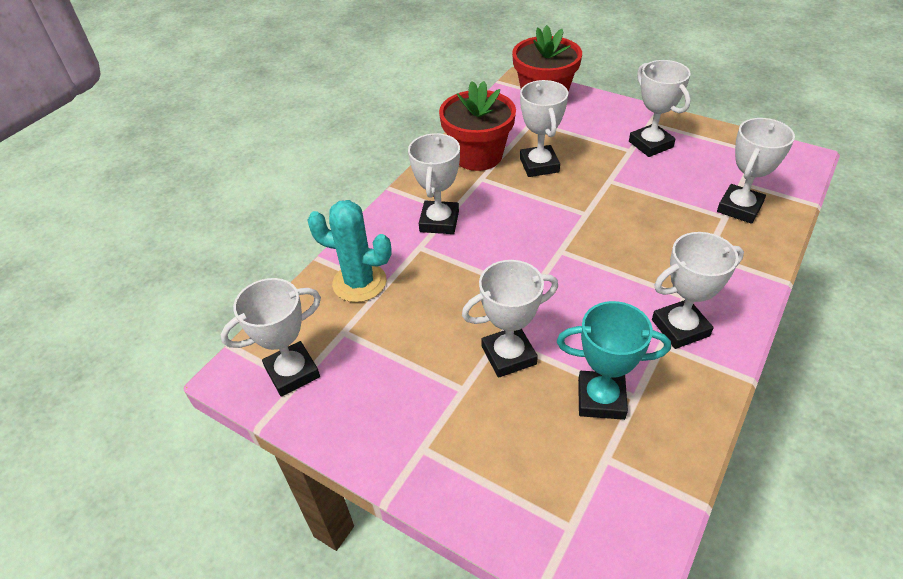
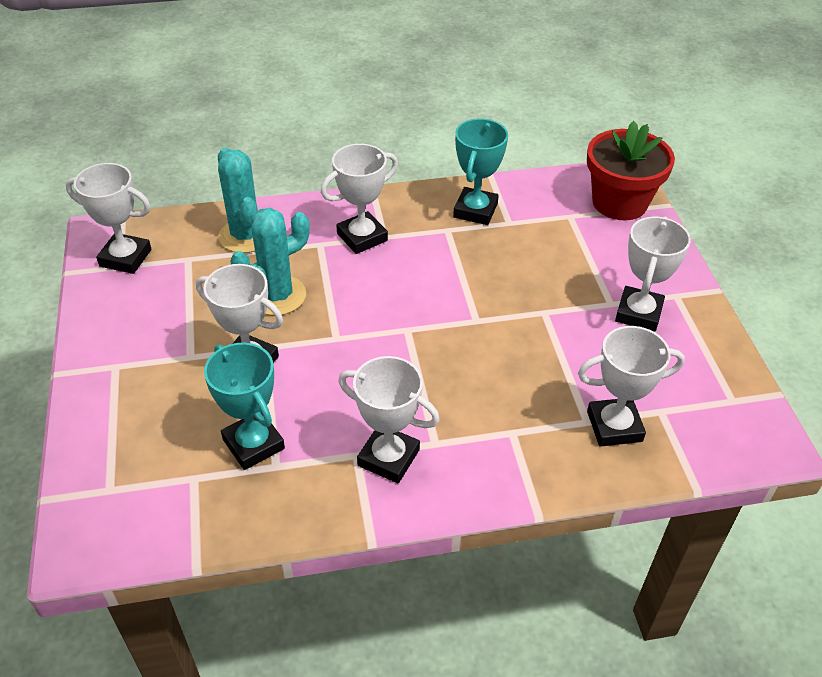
camera: 45 degrees right, 0 degrees up
red flower pot [439,81,516,171] -> turquoise trophy [453,119,508,225]
white trophy [520,80,568,177] -> none
none -> turquoise cactus [230,208,310,315]

